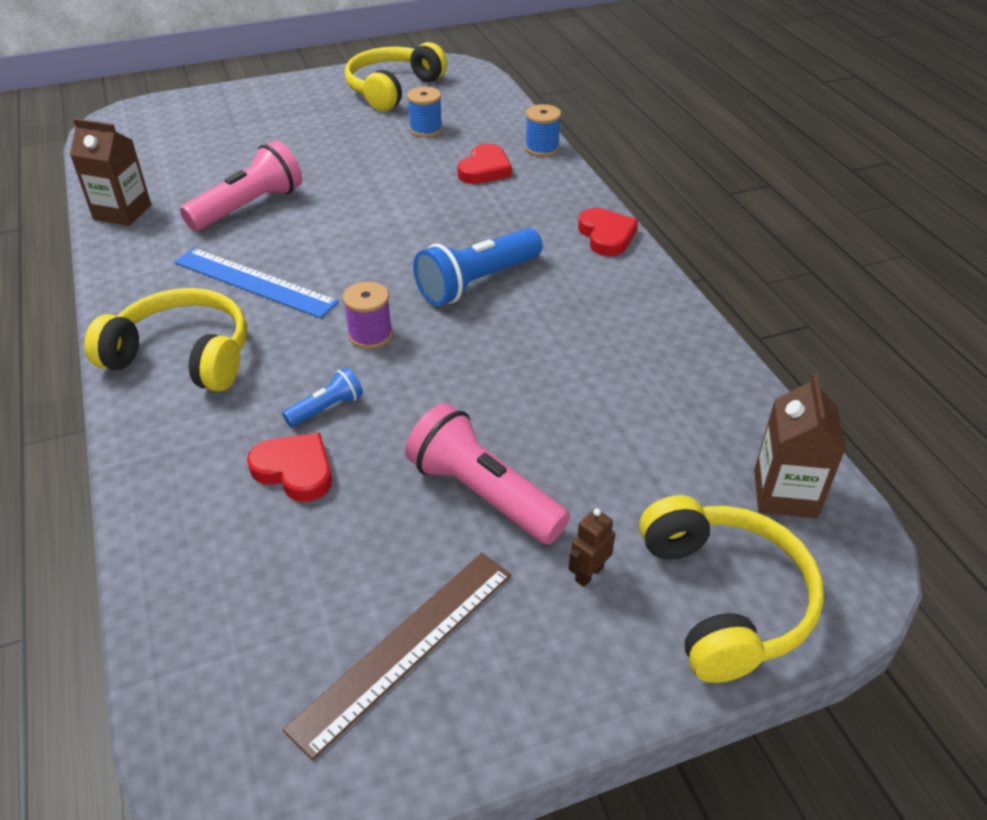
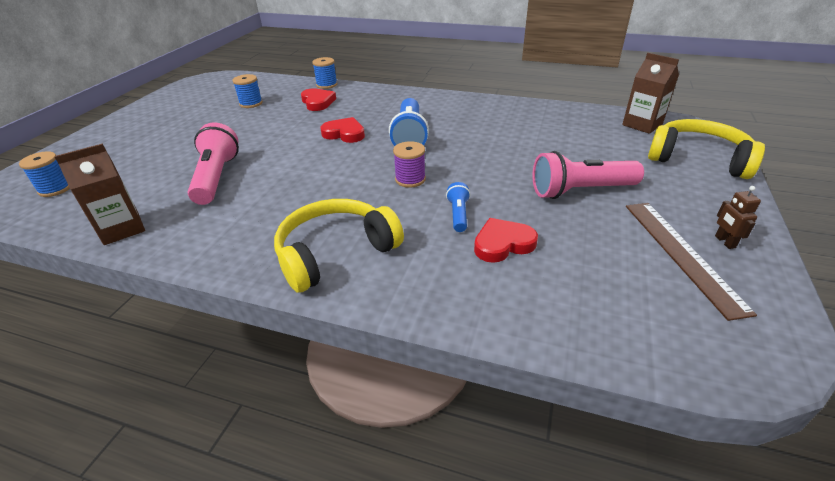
camera: 50 degrees left, 5 degrees down
blue ruler [175,248,339,318] -> none
yellow headphones [345,42,447,111] -> none
brown robot [568,508,615,587] -> brown robot moved to [715,186,761,249]
red heart [578,208,638,256] -> red heart moved to [320,117,365,143]
none -> blue spool [19,151,70,197]

